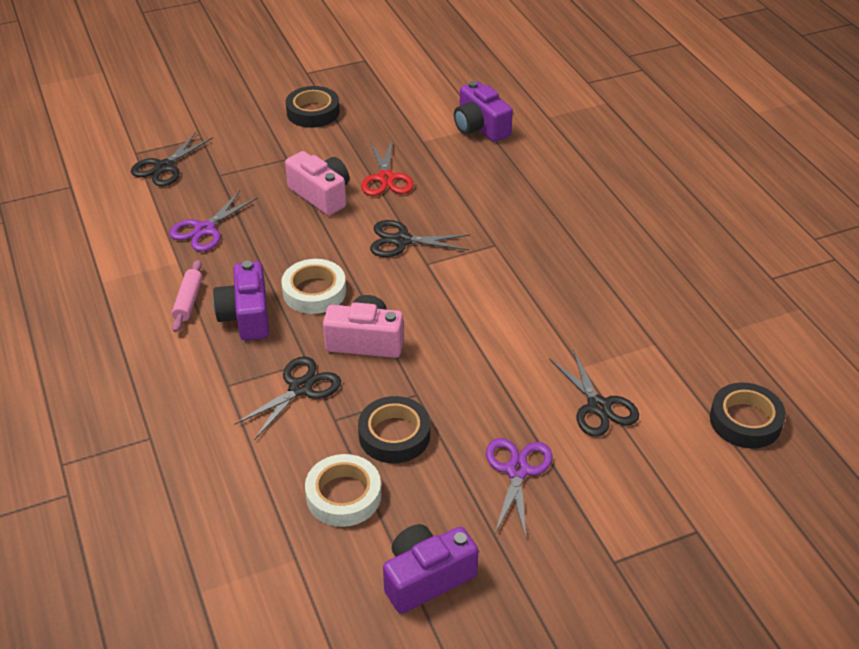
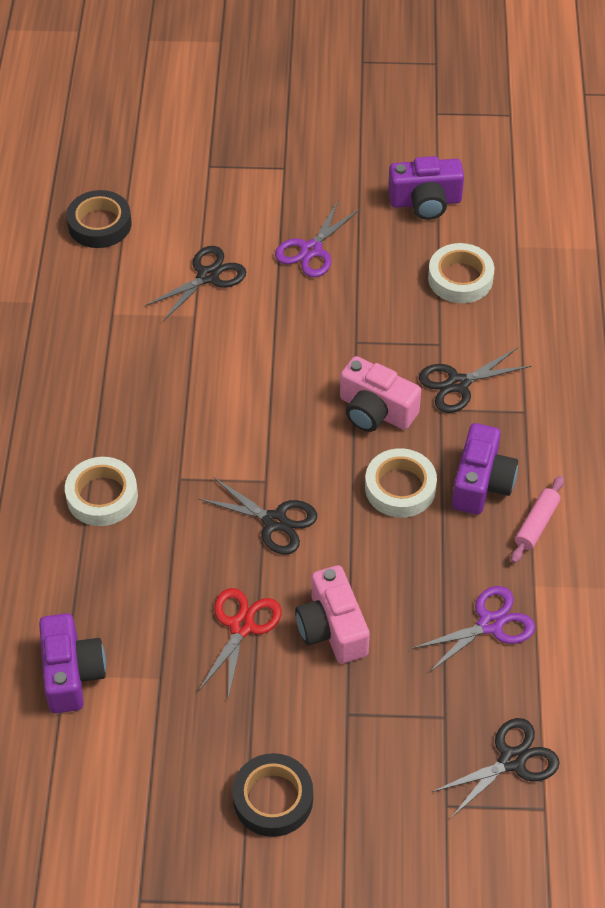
camera: 155 degrees left, 10 degrees up
black tape [358,396,430,463] -> none
black scissors [549,349,639,437] -> black scissors turned 45 degrees clockwise [145,246,246,321]
none -> white tape [65,457,138,526]

